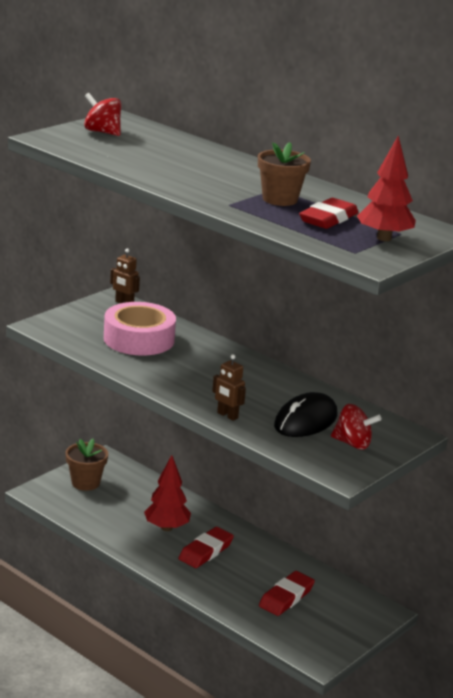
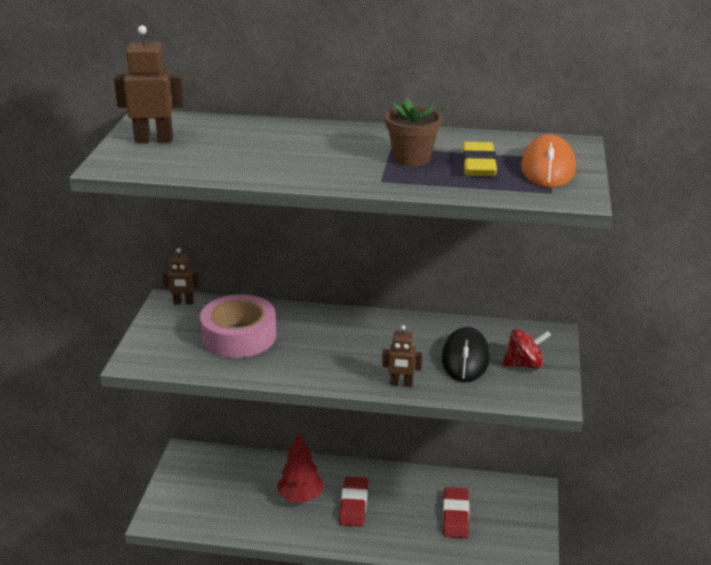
camera: 30 degrees left, 5 degrees up
brown flower pot [65,439,108,491] -> none
red spinning top [84,93,121,136] -> brown robot [114,25,184,143]
red eraser [299,198,359,229] -> yellow eraser [462,142,497,176]
red tree [357,136,416,241] -> orange mouse [521,134,576,188]

